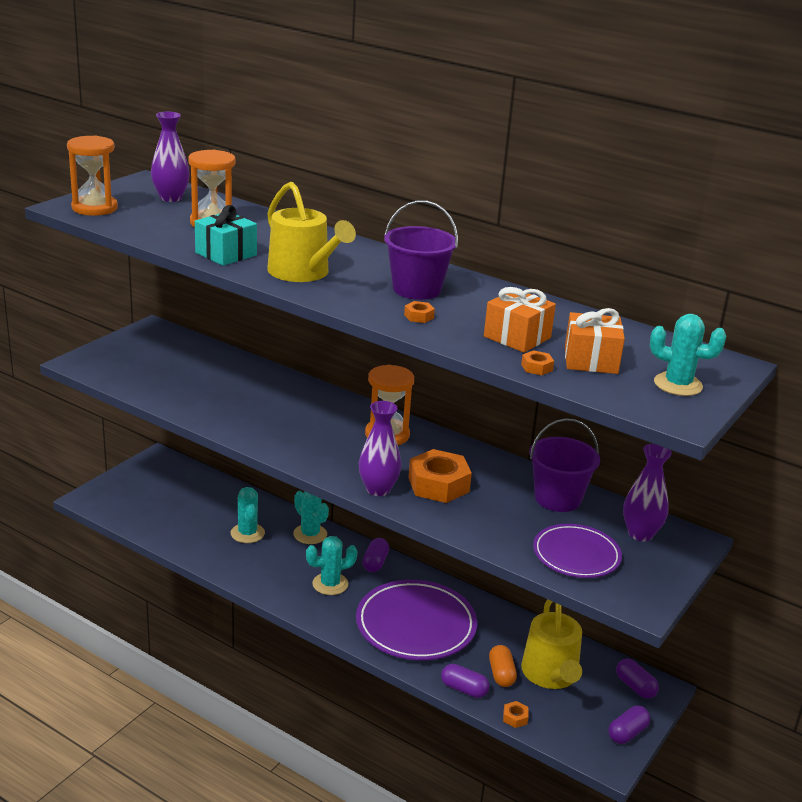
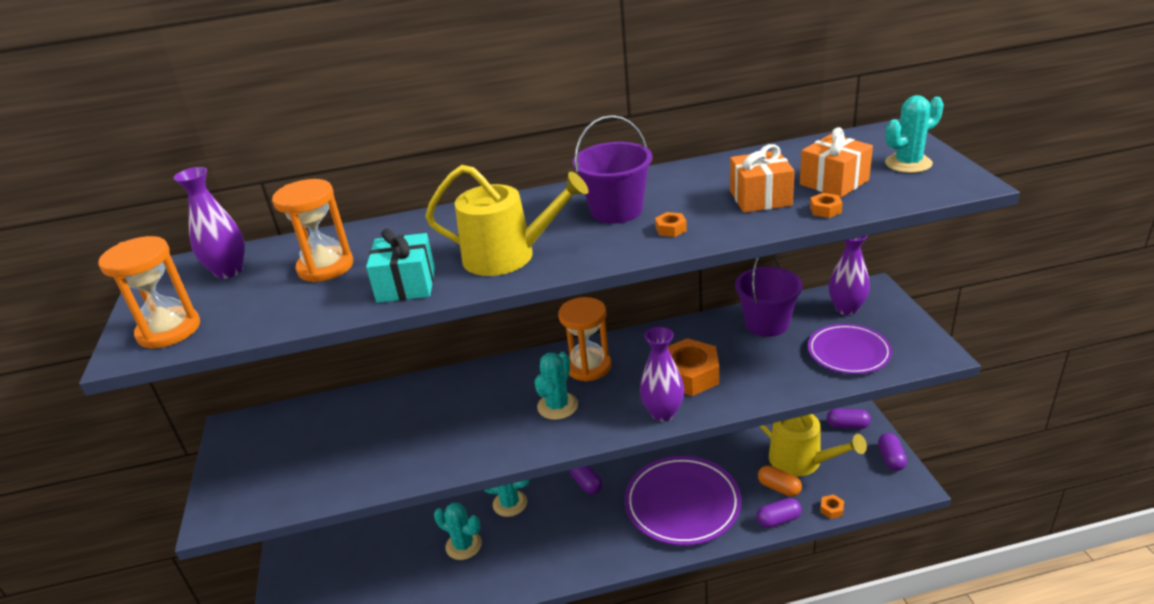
camera: 40 degrees left, 5 degrees up
turquoise cactus [306,536,357,595] -> turquoise cactus moved to [535,352,578,420]

